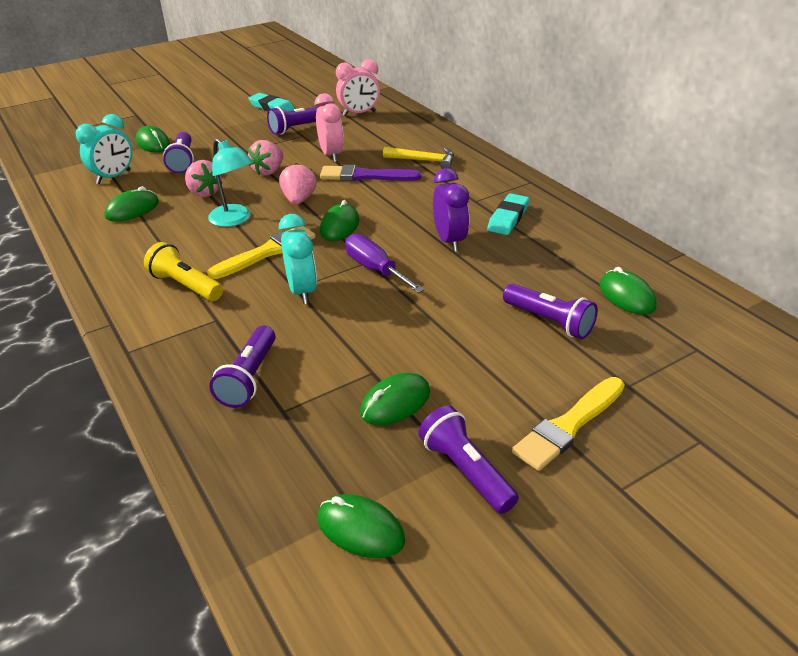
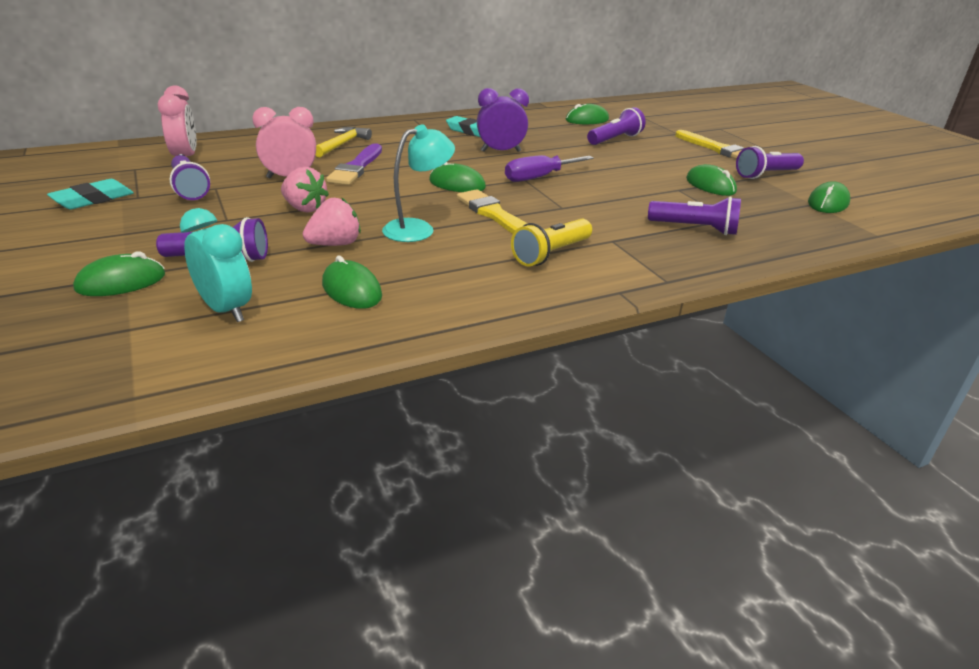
camera: 85 degrees left, 5 degrees down
pink strawberry [279,163,317,205] -> none
turquoise clock [279,214,317,304] -> none

